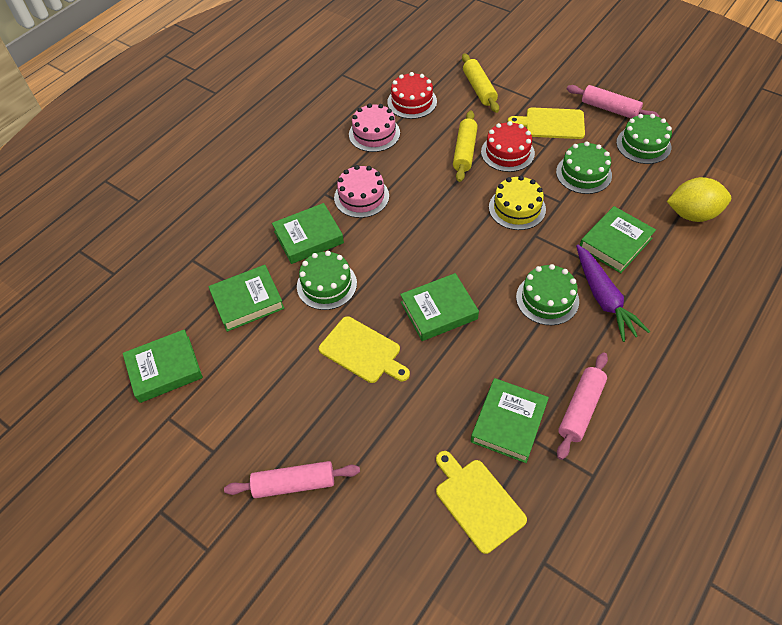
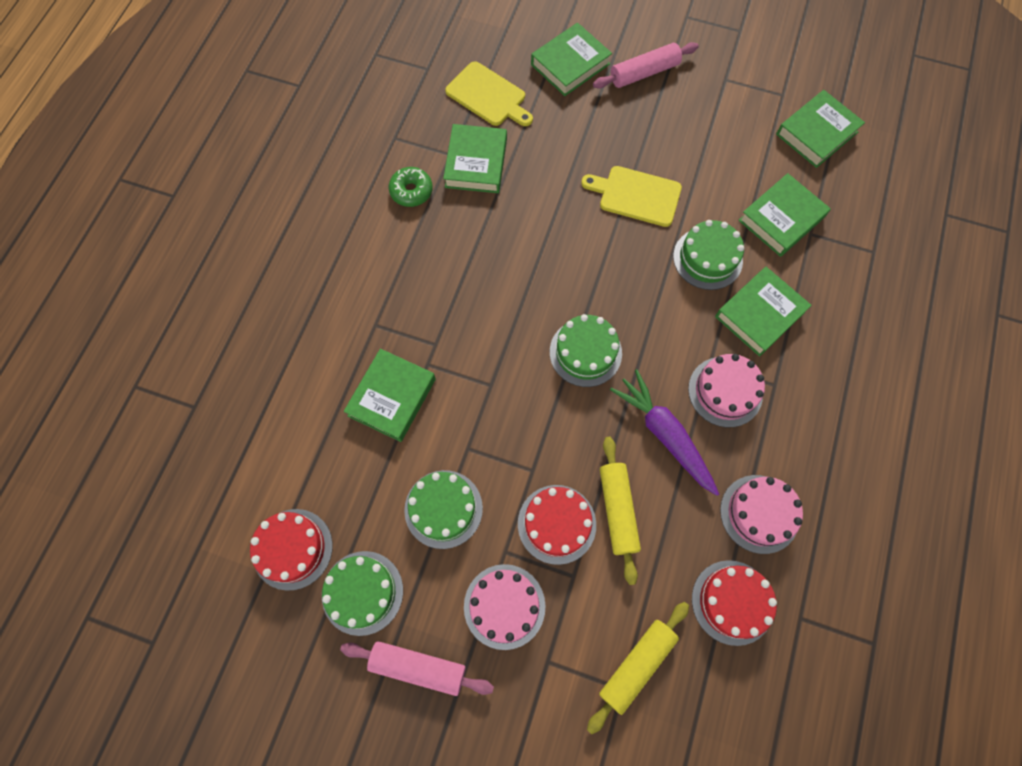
camera: 160 degrees right, 15 degrees up
green book [400,273,479,341] -> green book moved to [531,23,612,96]
yellow rolling pin [462,53,499,113] -> yellow rolling pin turned 75 degrees clockwise [587,602,689,734]
yellow cake [489,176,546,230] -> none
yellow cutting board [508,108,585,139] -> pink cake [464,564,545,650]
green cake [516,264,579,325] -> green cake moved to [550,314,622,387]
pink rolling pin [557,352,608,460] -> green donut [389,167,433,207]
purple carrot [576,245,650,342] -> purple carrot moved to [610,370,719,496]
yellow lemon [667,177,731,222] -> none
none -> red cake [250,509,333,591]

